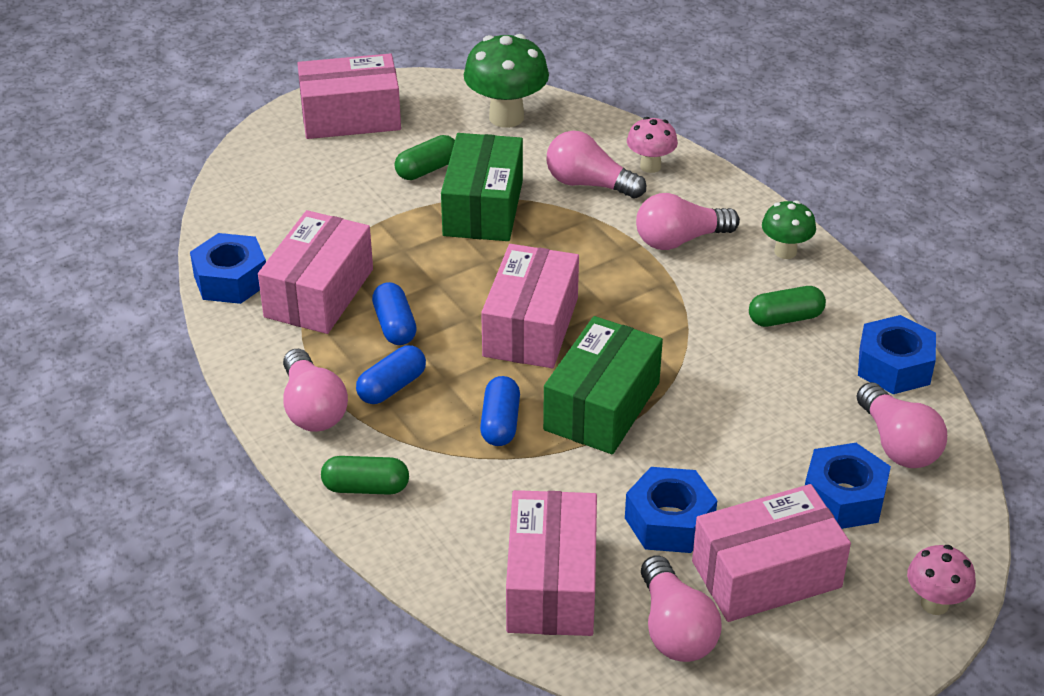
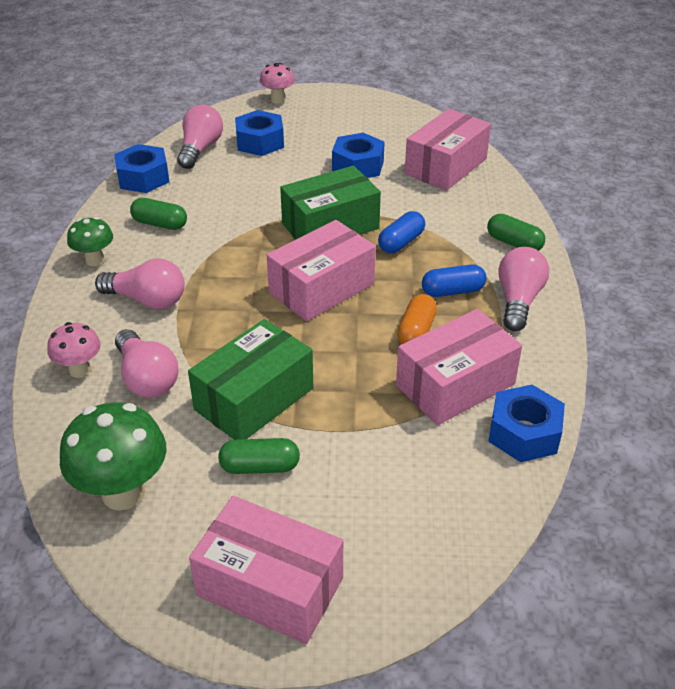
camera: 145 degrees left, 0 degrees up
blue capsule [372,282,417,345] -> orange capsule [397,294,437,344]
pink light bulb [641,555,722,662] -> none
pink box [692,484,851,622] -> none

